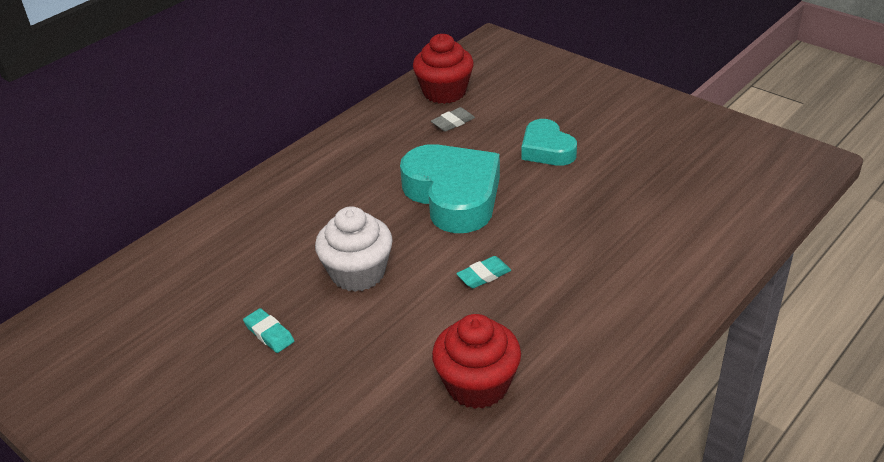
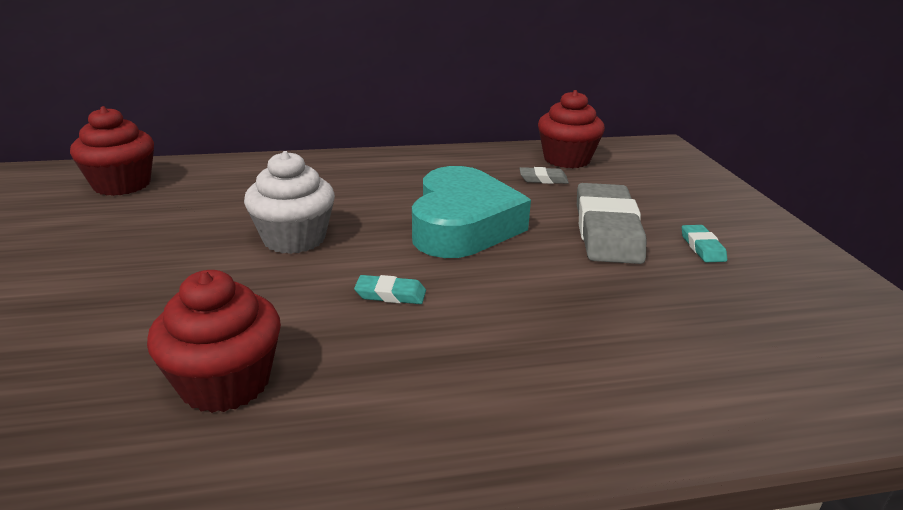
camera: 35 degrees right, 10 degrees down
turquoise eraser [243,308,294,353] -> turquoise eraser moved to [682,225,727,262]
turquoise heart [521,119,577,166] -> grey eraser [577,183,647,264]
none -> red cupcake [70,106,154,196]

